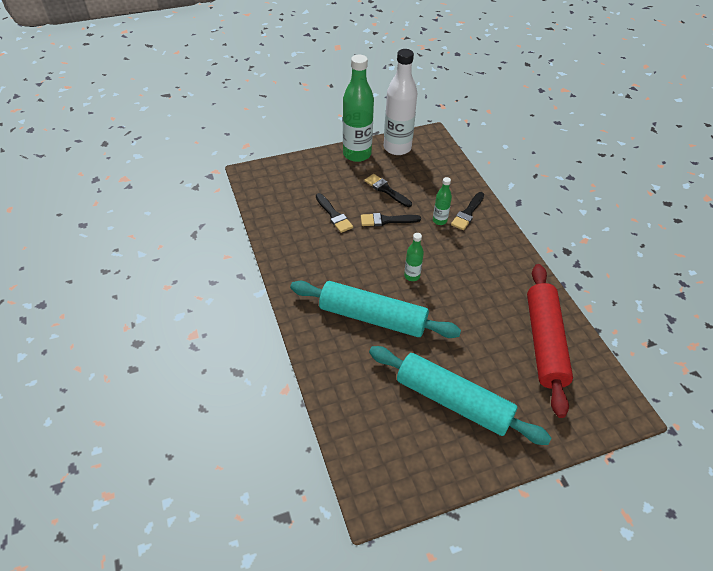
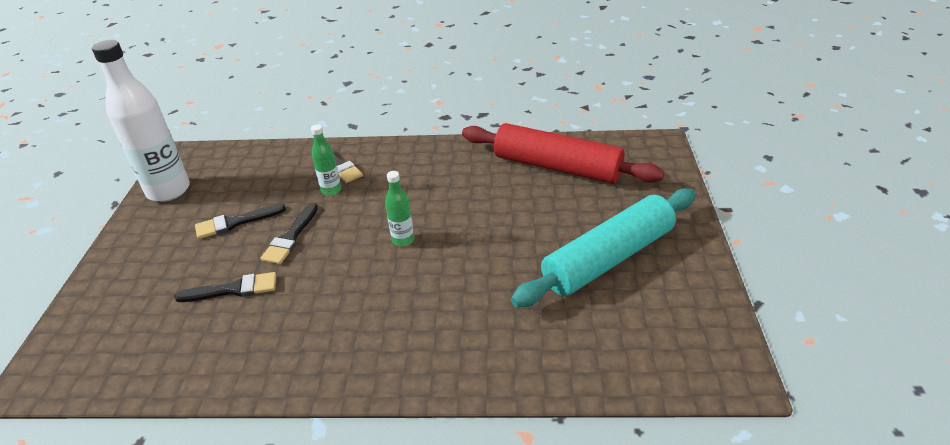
camera: 65 degrees left, 10 degrees down
turquoise rolling pin [290,281,461,338] -> none
green bottle [343,55,374,162] -> none

